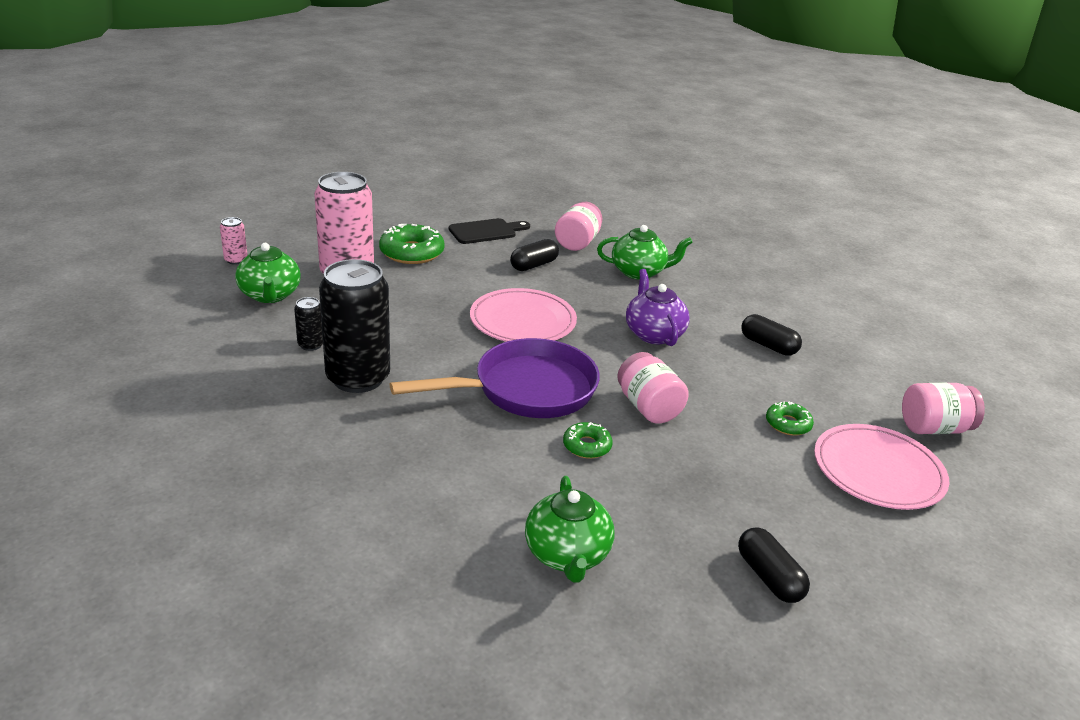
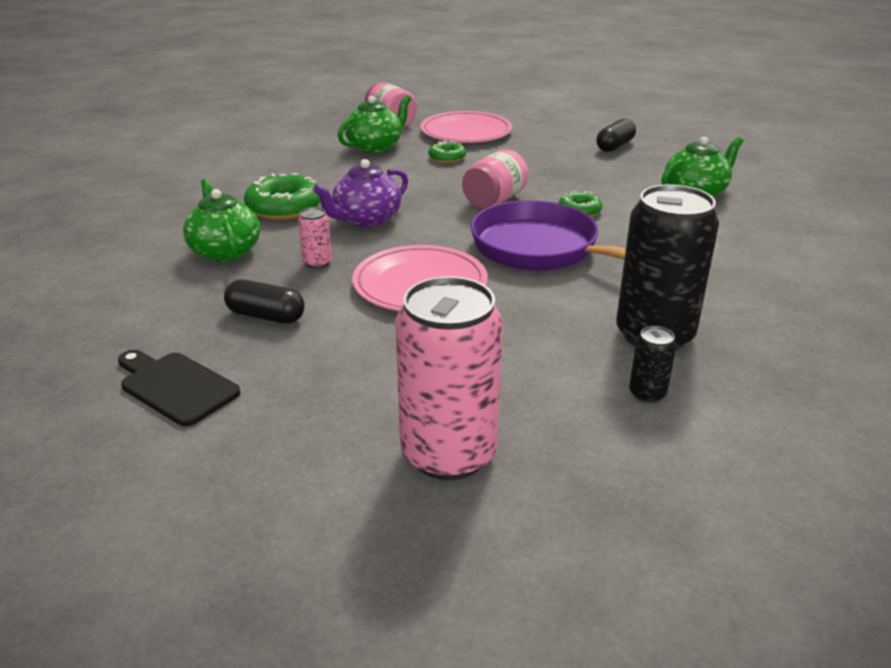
camera: 115 degrees left, 0 degrees up
pink can [220,217,248,265] -> pink can moved to [298,207,332,269]
green teapot [235,243,301,303] -> green teapot moved to [338,95,411,153]
green donut [379,224,445,264] -> green donut moved to [244,173,321,220]
pink jar [555,202,602,251] -> none
black capsule [741,314,802,356] -> none

